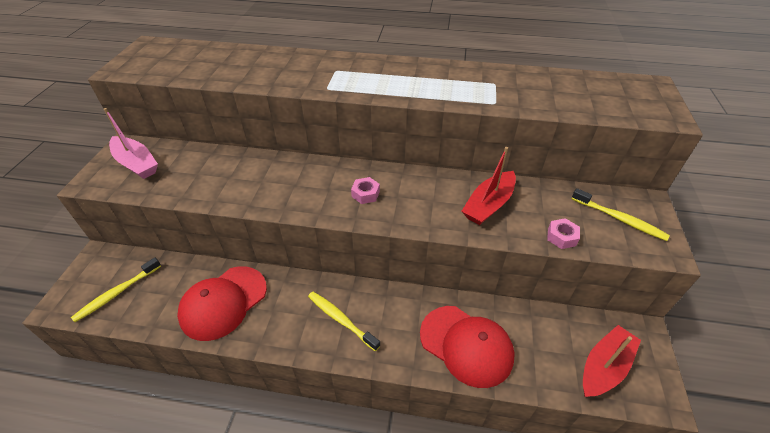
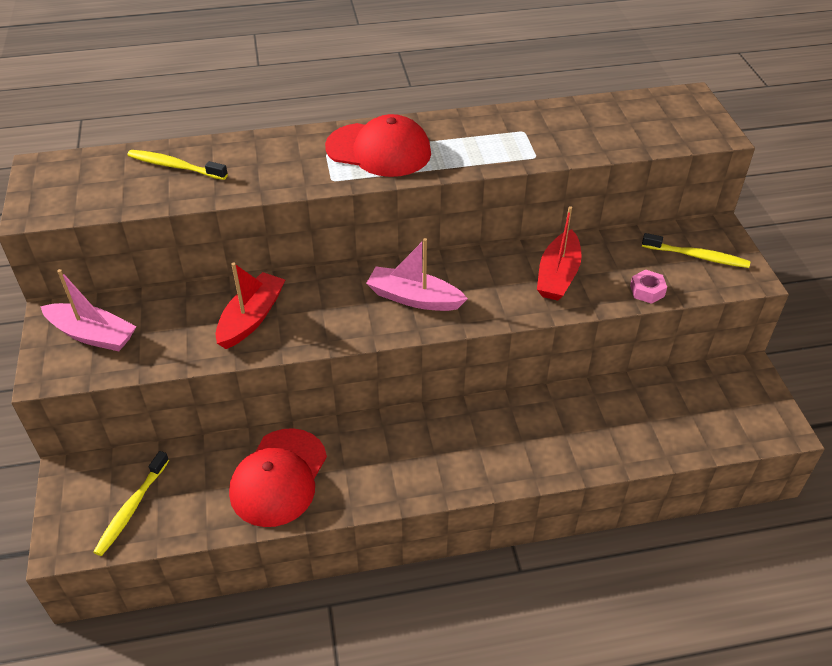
camera: 20 degrees left, 0 degrees up
yellow toothbrush [308,292,381,351] -> yellow toothbrush moved to [127,150,228,180]
pink nut [351,177,380,204] -> pink boat [366,238,468,311]
red cap [420,306,515,388] -> red cap moved to [325,114,431,177]
red boat [583,325,641,397] -> red boat moved to [216,263,285,349]

